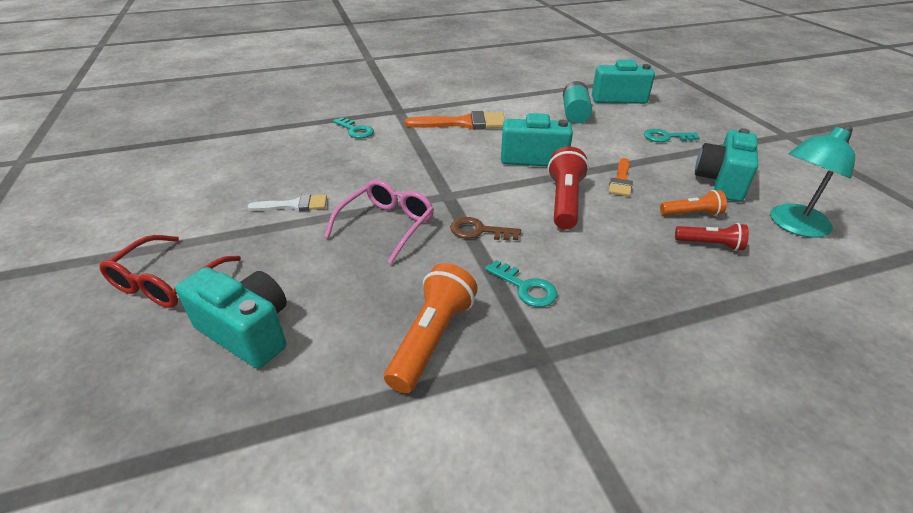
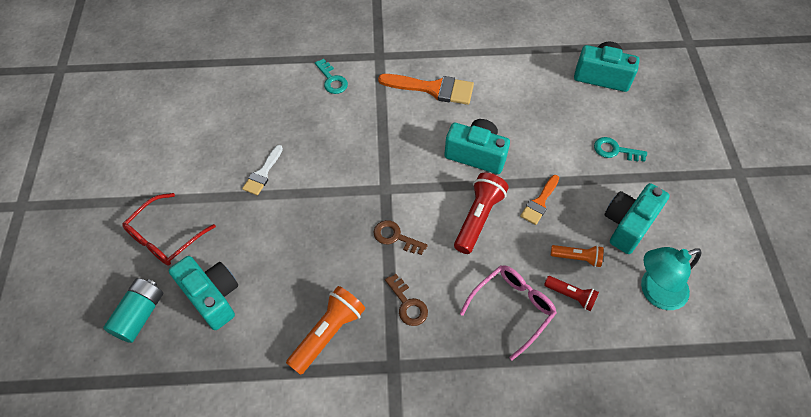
camera: 15 degrees right, 20 degrees up
white brush [247,194,327,211] -> white brush turned 105 degrees clockwise [242,145,283,195]
pink glasses [324,180,434,264] -> pink glasses moved to [460,265,557,361]
turquoise key [485,260,557,307] -> brown key [385,274,428,326]
turquoise battery [563,81,592,124] -> turquoise battery moved to [103,278,163,343]

